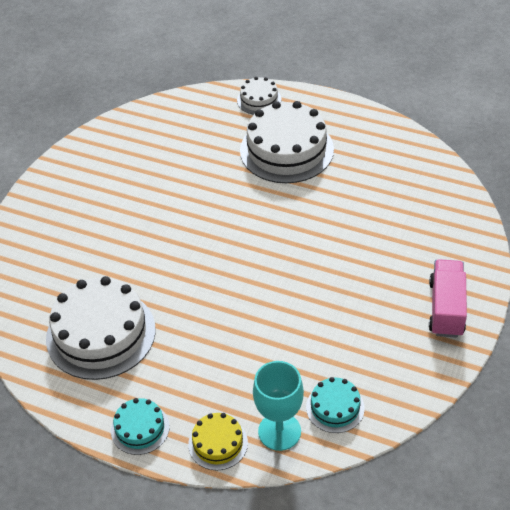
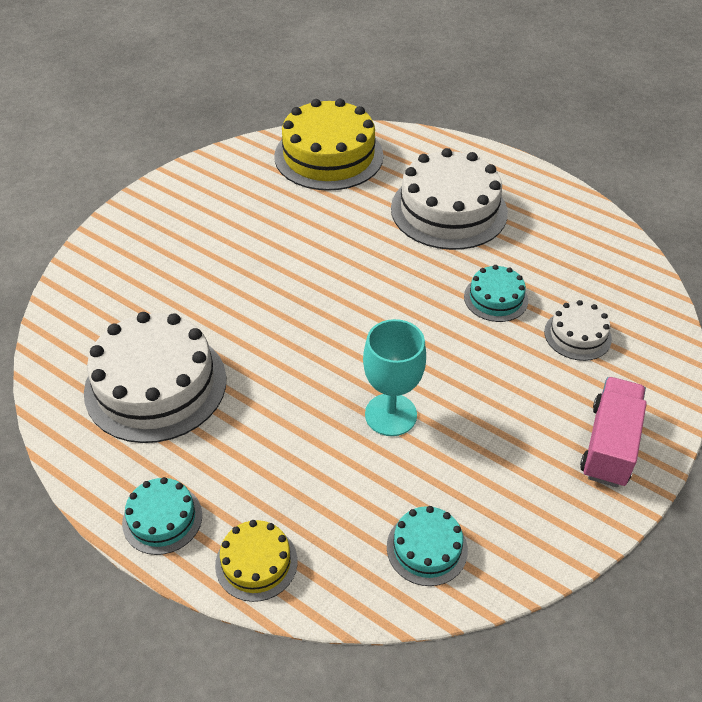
camera: 10 degrees right, 0 degrees up
white cake [237,77,281,115] -> white cake moved to [544,300,612,361]
turquoise goblet [253,361,304,451] -> turquoise goblet moved to [363,319,426,436]
none -> yellow cake [274,99,384,191]
none -> turquoise cake [464,265,528,322]

